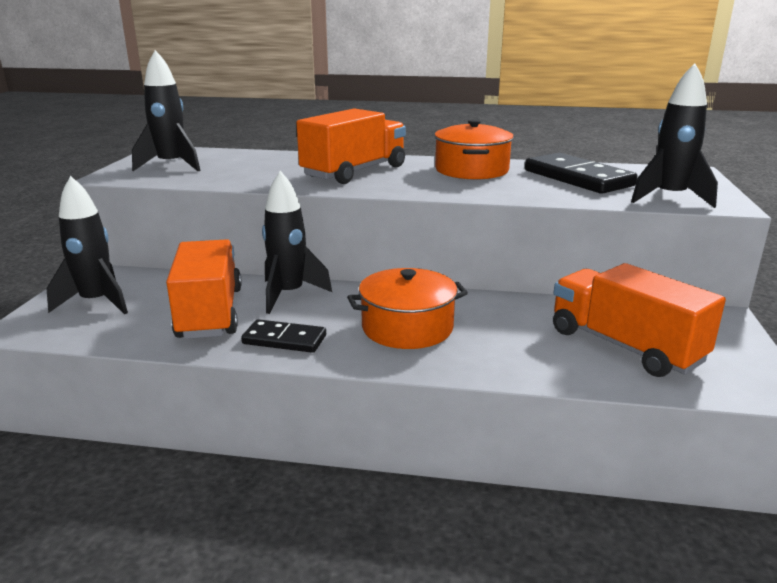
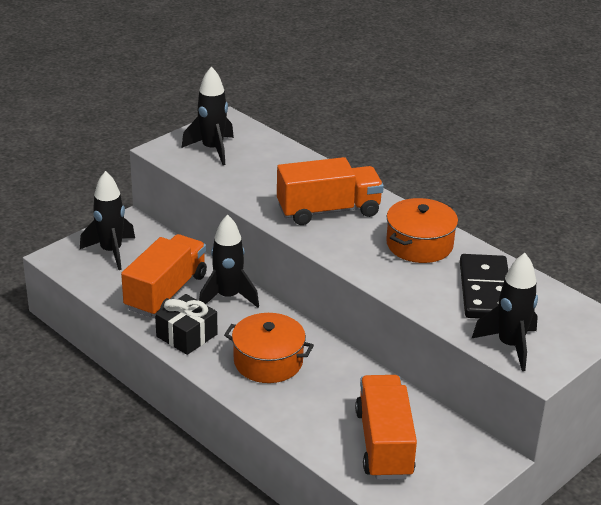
camera: 35 degrees right, 10 degrees up
black domino [241,319,326,353] -> black gift [155,294,218,355]

